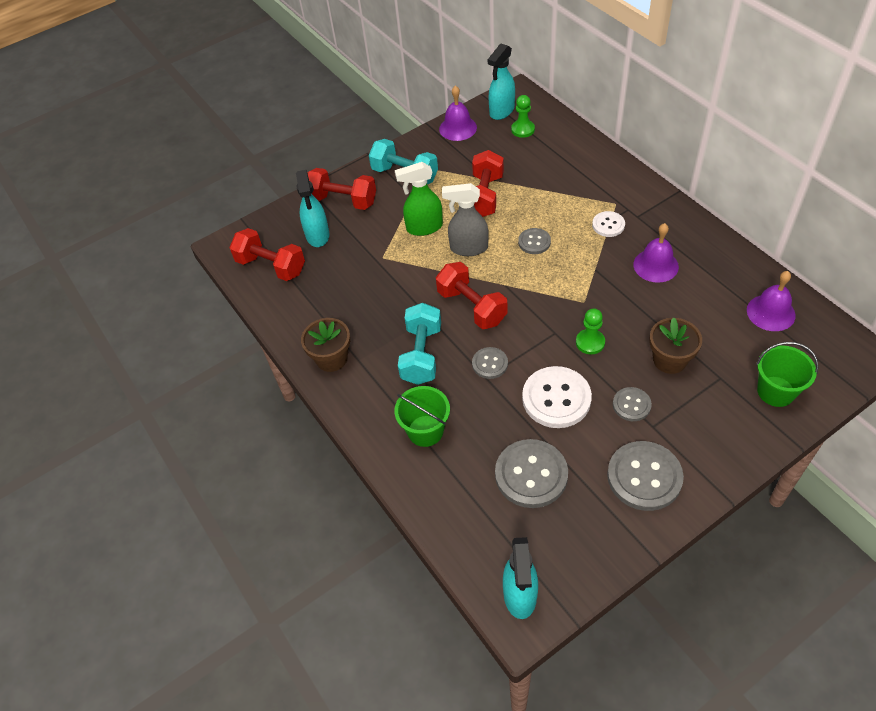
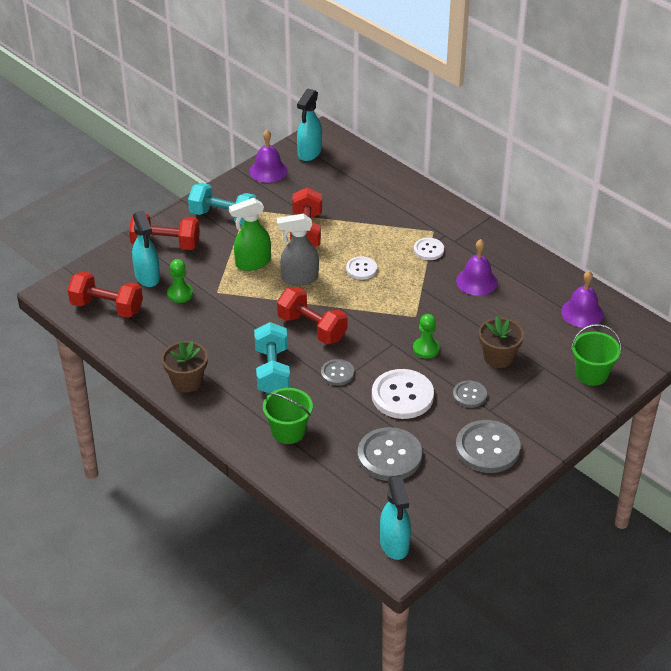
camera: 15 degrees left, 10 degrees down
green pawn [511,95,535,138] -> green pawn moved to [167,259,193,303]
grey button [518,228,551,254] -> white button [346,256,377,280]

